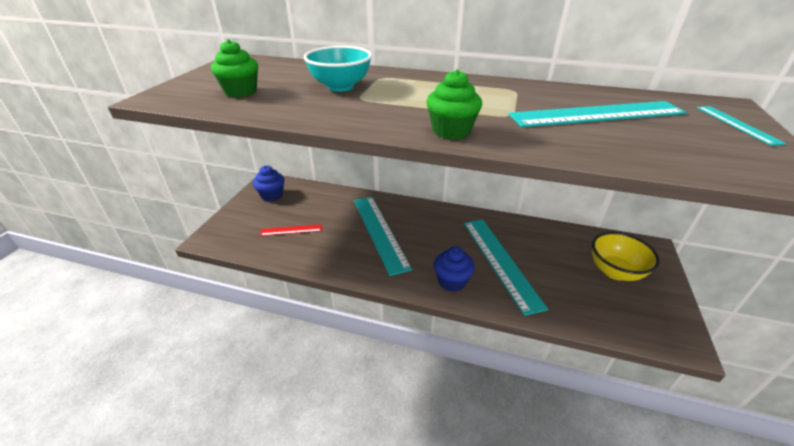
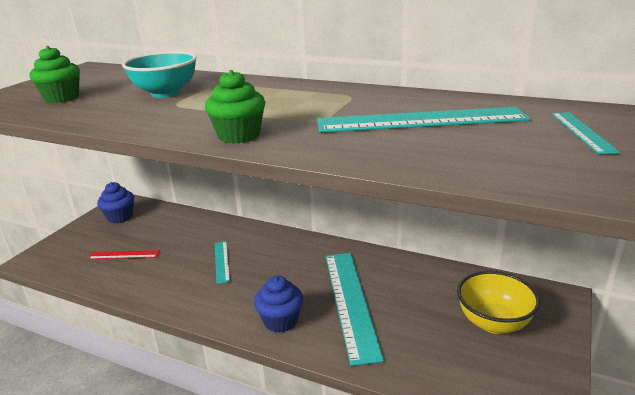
camera: 10 degrees right, 10 degrees down
turquoise ruler [354,197,412,276] -> turquoise ruler [215,241,230,284], size x0.49

